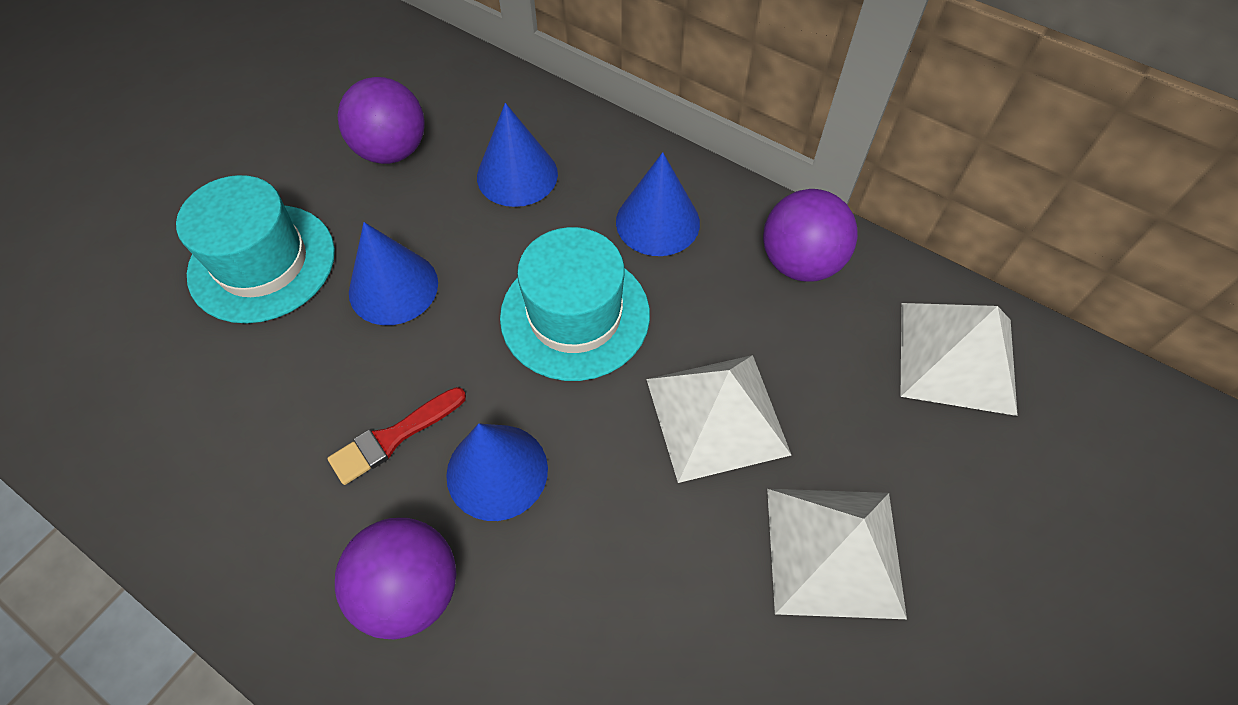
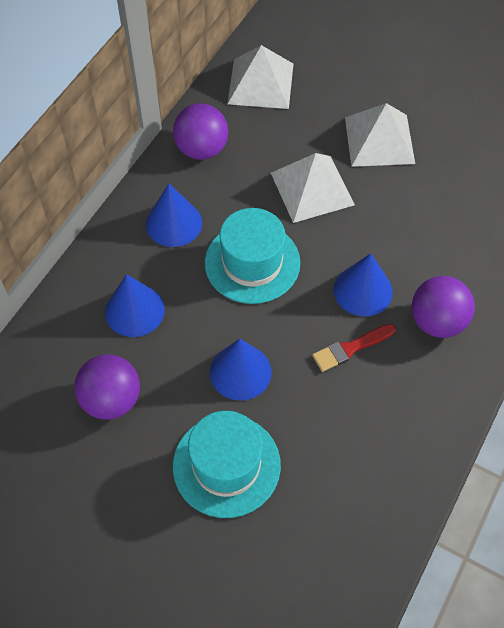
camera: 95 degrees left, 0 degrees up
red brush [327,387,466,485] -> red brush turned 105 degrees clockwise [312,324,396,372]

